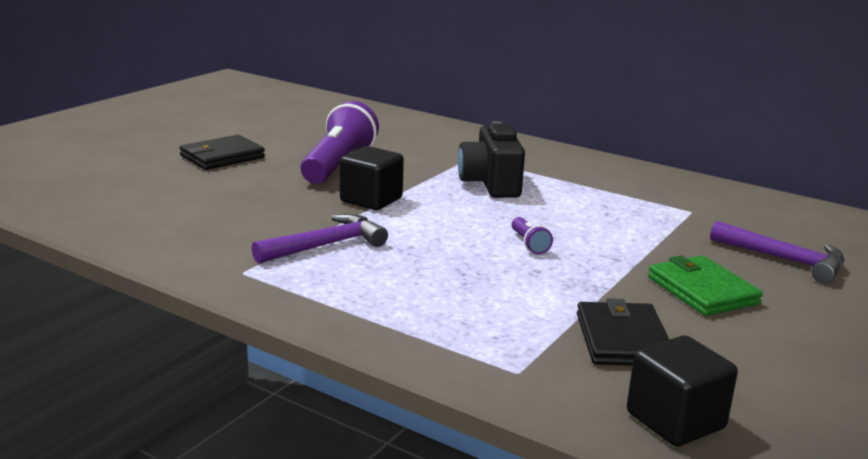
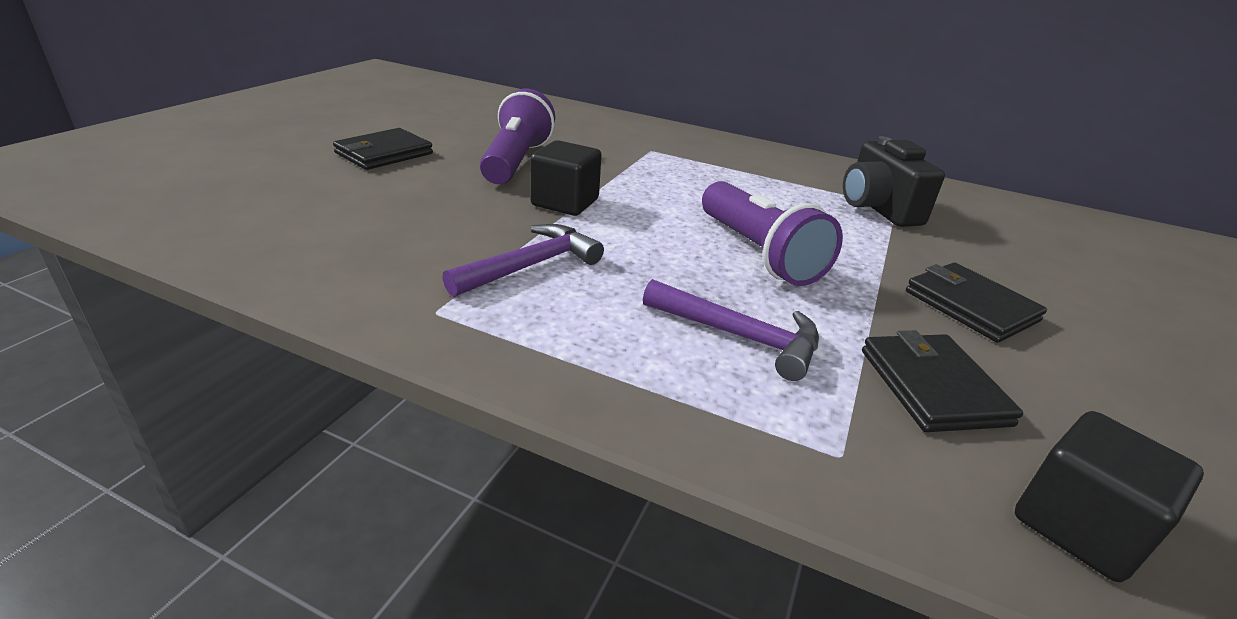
camera: 10 degrees left, 10 degrees up
black camera [458,121,525,198] -> black camera moved to [843,136,945,227]
purple flashlight [512,217,553,254] -> purple flashlight [702,181,843,286], size x2.32
green wallet [648,256,763,316] -> black wallet [906,262,1047,342]
purple hammer [710,221,844,283] -> purple hammer moved to [643,279,819,381]

